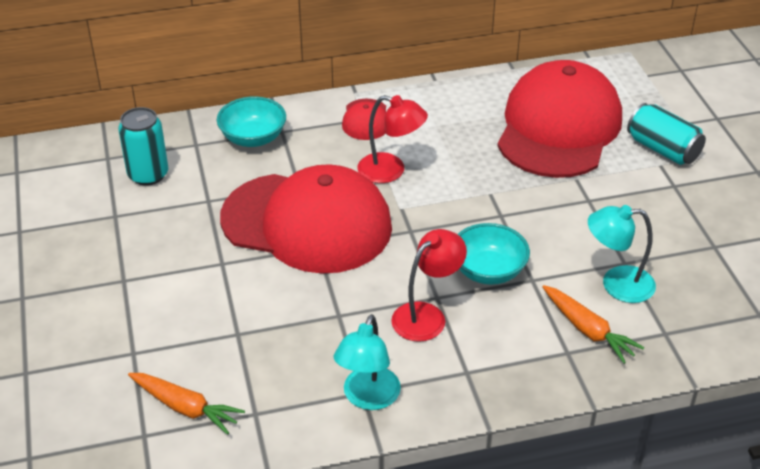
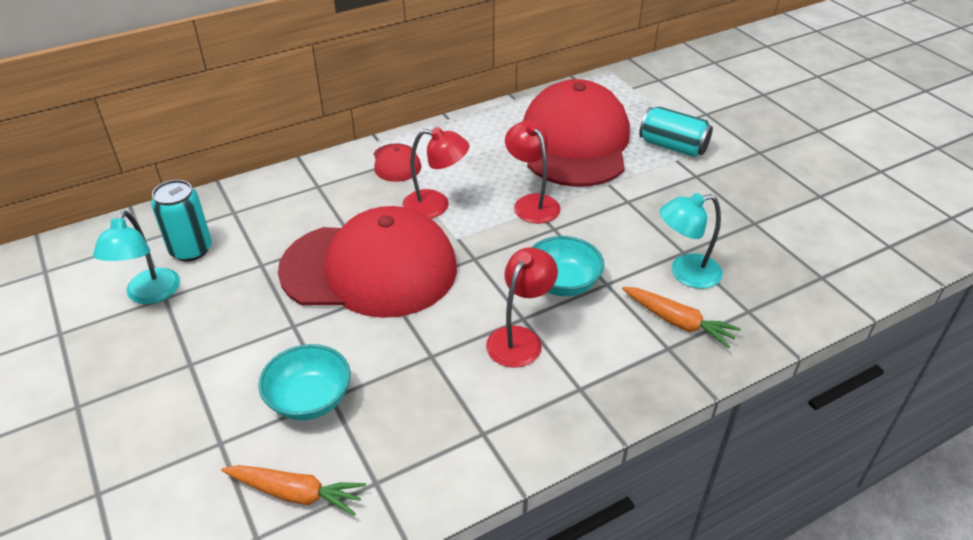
camera: 15 degrees left, 0 degrees up
turquoise bowl [217,97,286,147] -> turquoise bowl moved to [258,344,351,420]
turquoise lamp [334,314,401,410] -> turquoise lamp moved to [93,210,180,304]
none -> red lamp [505,121,560,224]

